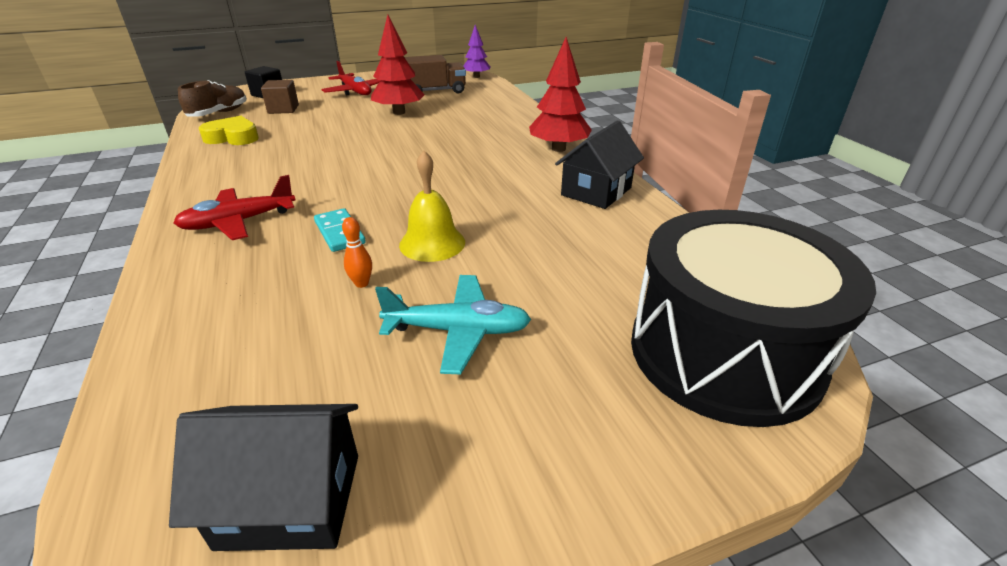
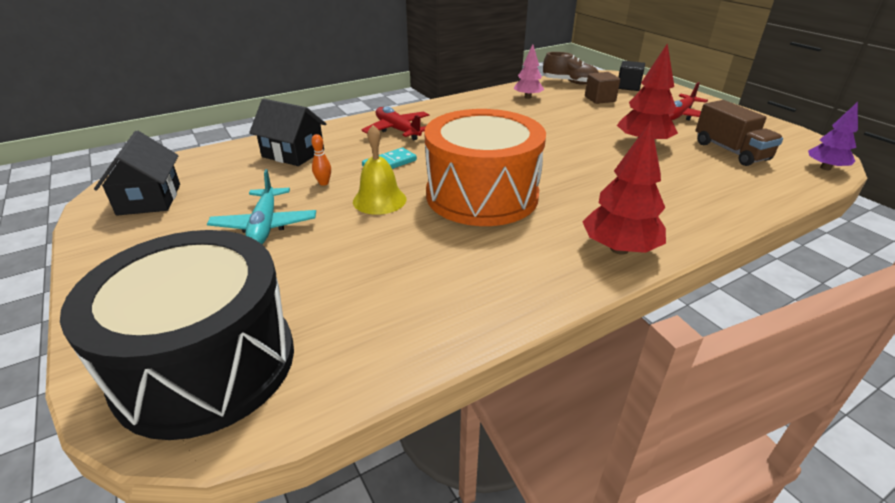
camera: 80 degrees right, 0 degrees up
yellow heart [199,116,259,145] -> pink tree [513,45,544,99]
black house [555,120,644,209] -> black house moved to [249,99,326,166]
none -> orange drum [425,109,546,226]

